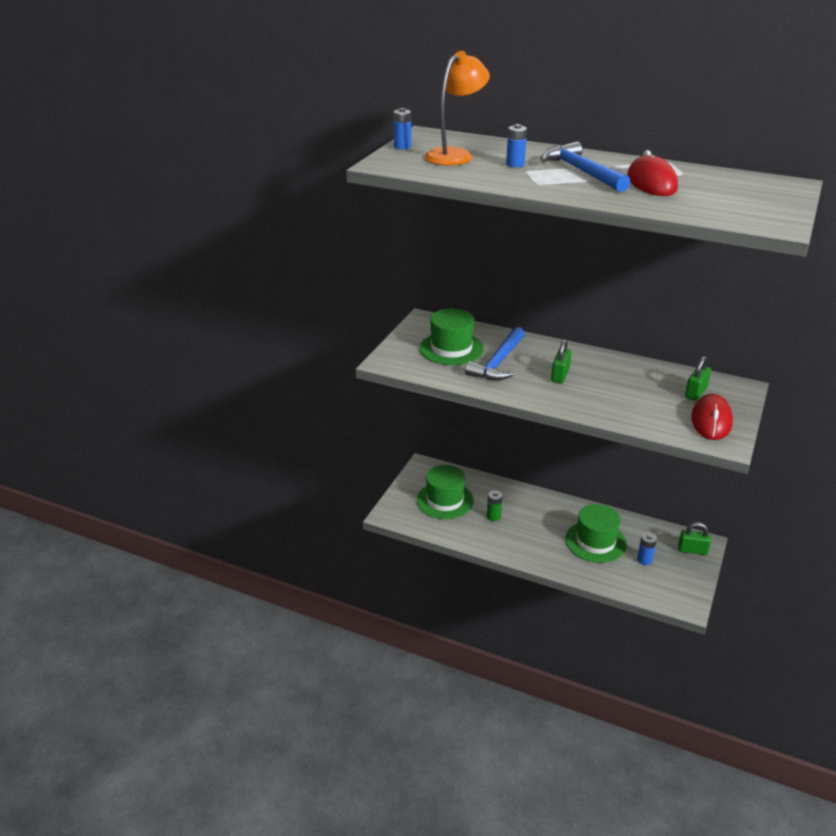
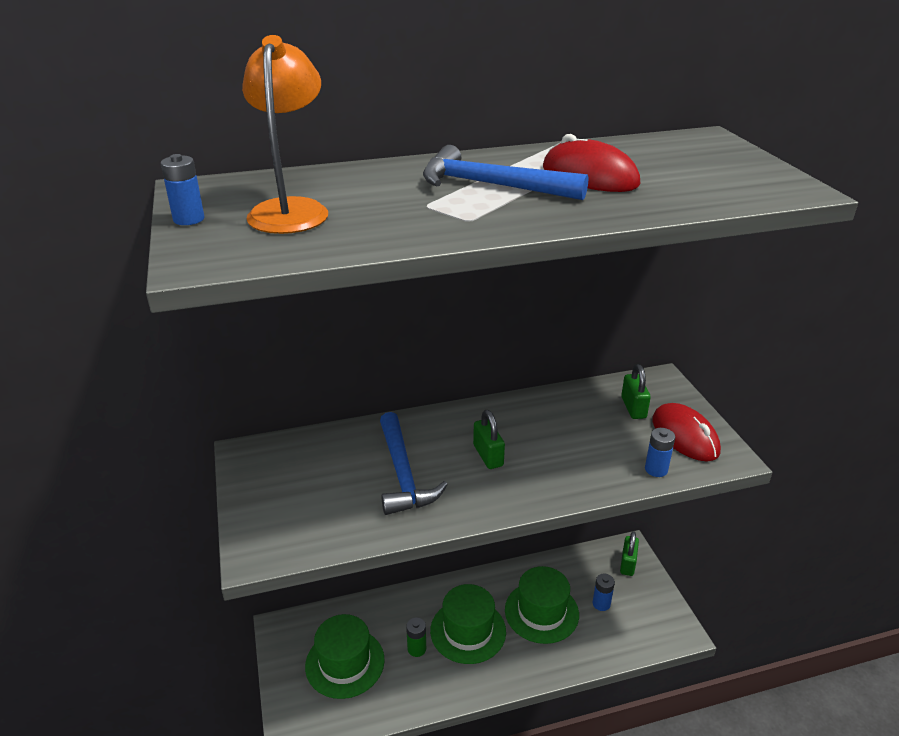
camera: 40 degrees left, 0 degrees up
green hat [420,308,484,365] -> green hat moved to [430,584,506,664]
blue battery [506,124,527,168] -> blue battery moved to [645,428,675,477]
green padlock [678,522,711,555] -> green padlock turned 45 degrees counterclockwise [620,531,639,576]

